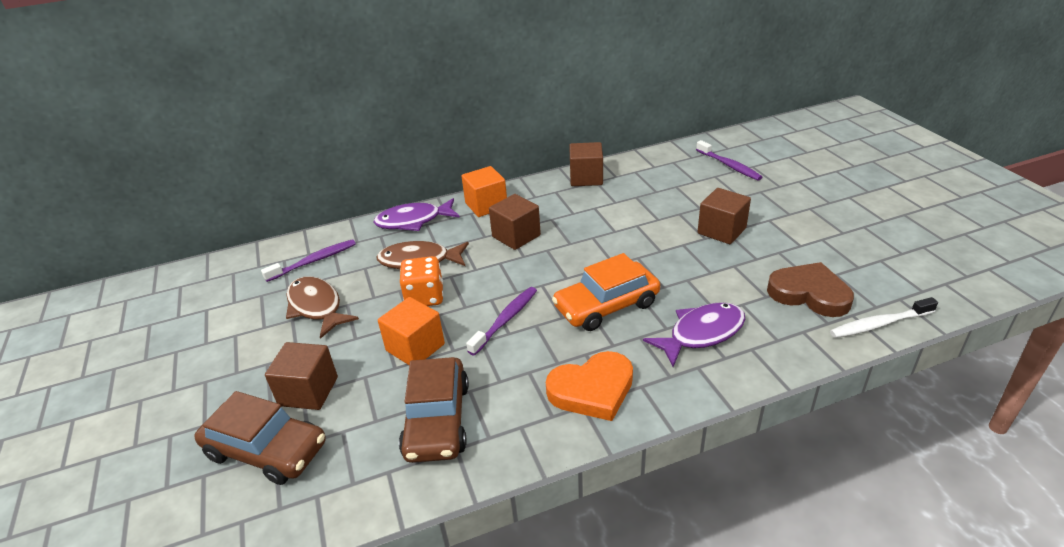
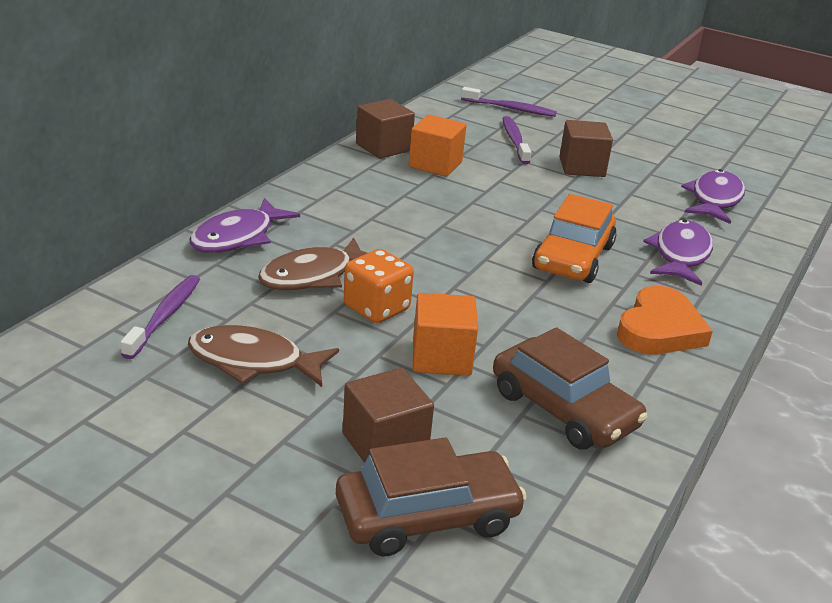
camera: 45 degrees left, 5 degrees down
orange cube [461,166,507,217] -> orange cube moved to [409,115,466,177]
purple toothbrush [466,287,537,356] -> purple toothbrush moved to [502,116,531,164]
brown cube [489,194,541,250] -> none
brown heart [767,262,854,317] -> purple fish [681,169,745,224]
white toothbrush [830,297,938,338] -> none

